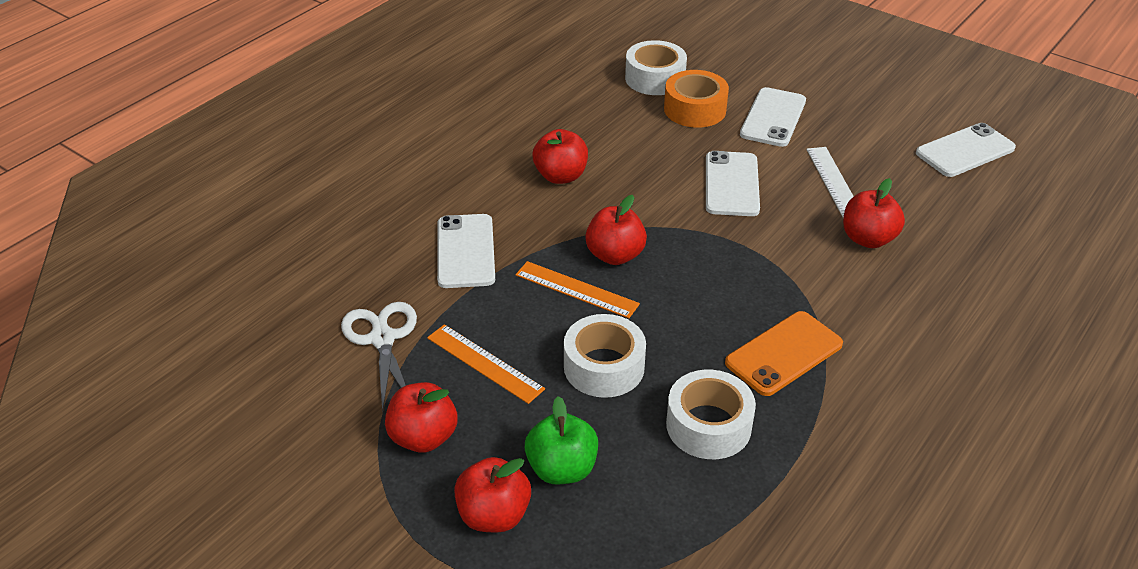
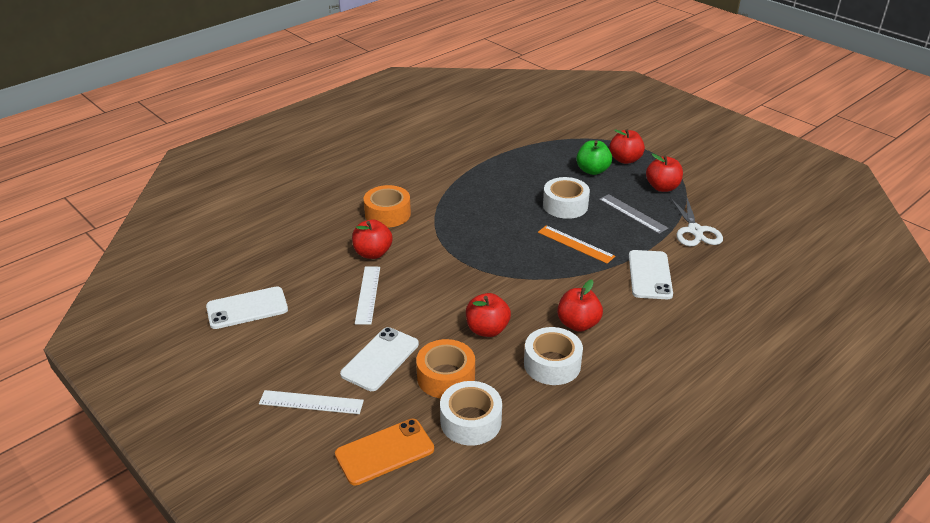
camera: 170 degrees left, 5 degrees down
orange ruler [427,324,545,404] -> grey ruler [599,194,668,234]
red apple [585,195,647,265] -> red apple moved to [466,293,511,337]
white tape [666,370,756,459] -> white tape moved to [524,327,583,385]
white phone [706,151,760,216] -> none
orange phone [725,311,843,396] -> orange phone moved to [335,419,434,485]
none -> white ruler [259,390,364,414]
none -> orange tape [364,185,411,228]

